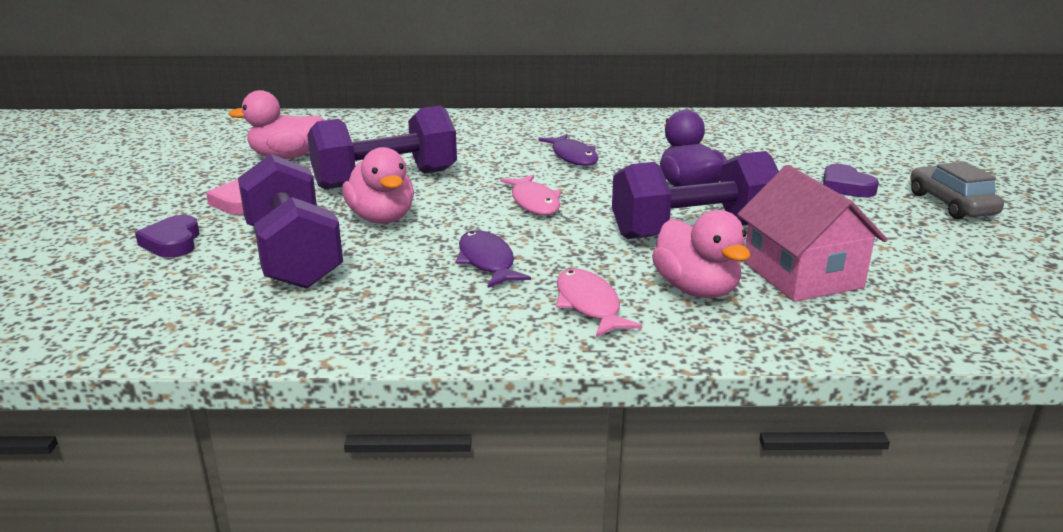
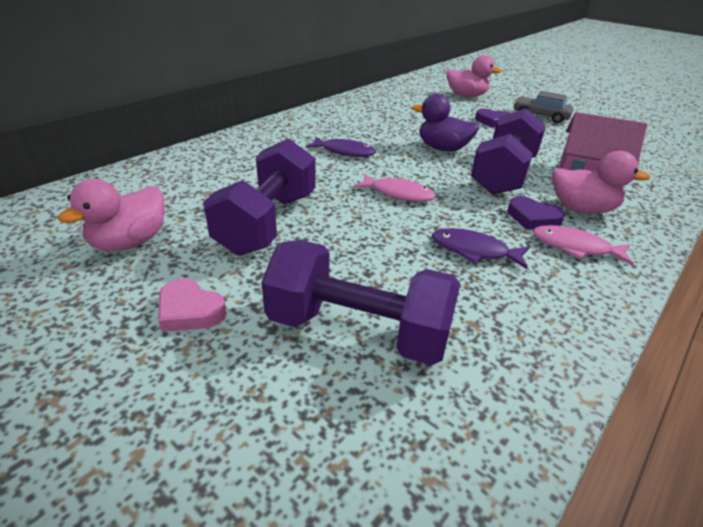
camera: 50 degrees left, 10 degrees up
purple heart [135,215,200,258] -> purple heart moved to [507,196,565,230]
pink duck [342,147,414,224] -> pink duck moved to [446,55,502,97]

